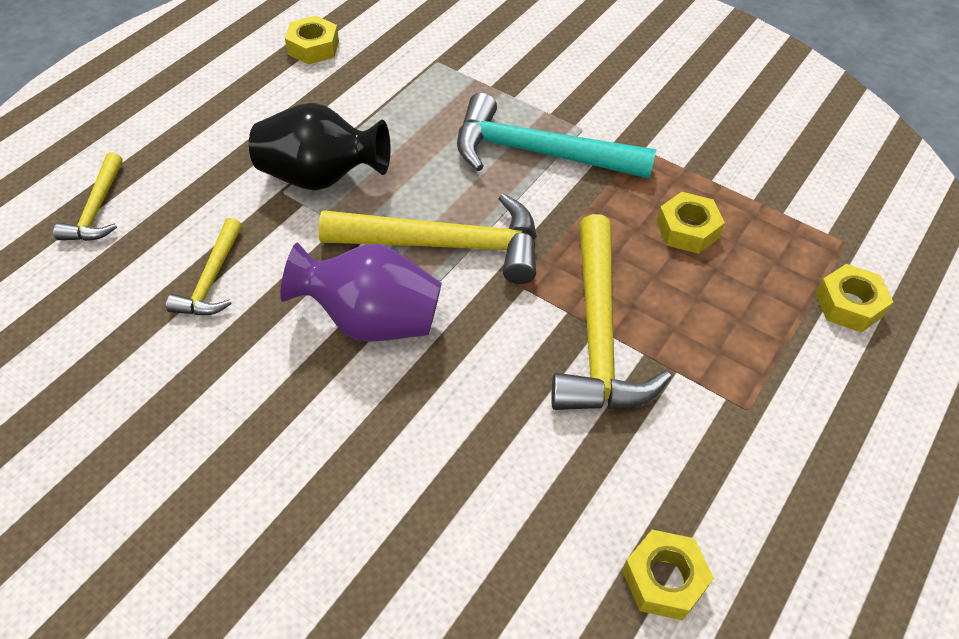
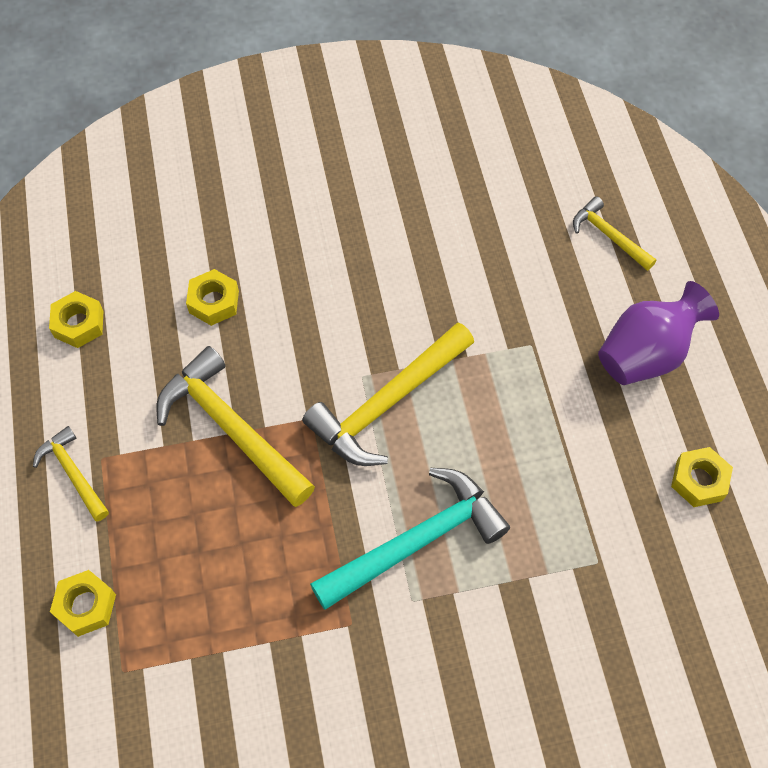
camera: 135 degrees right, 10 degrees up
yellow hammer [166,218,242,315] -> yellow hammer moved to [33,426,109,521]
black vase [249,103,391,191] -> none
purple vase [280,243,441,342] -> purple vase moved to [598,281,719,385]
yellow nut [656,192,725,254] -> yellow nut moved to [186,269,239,326]

